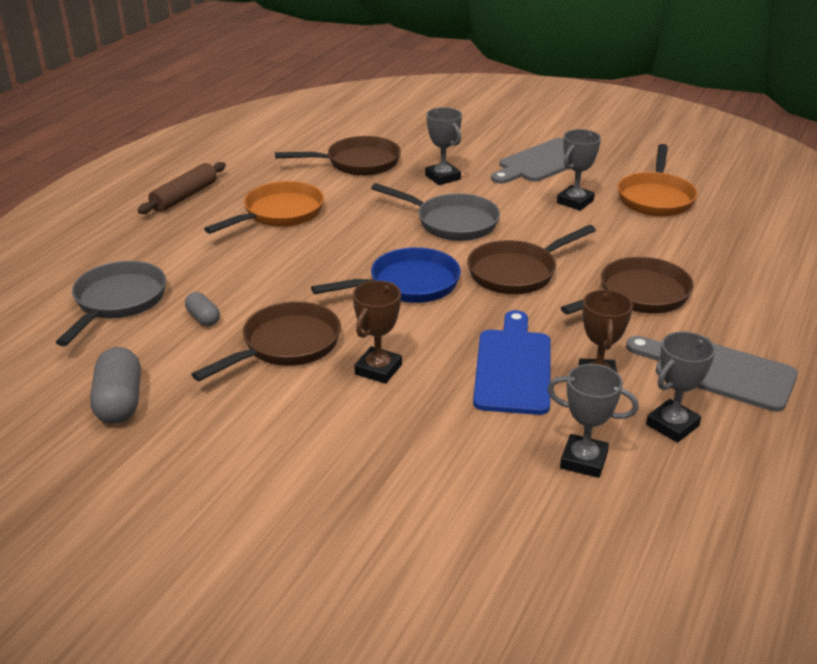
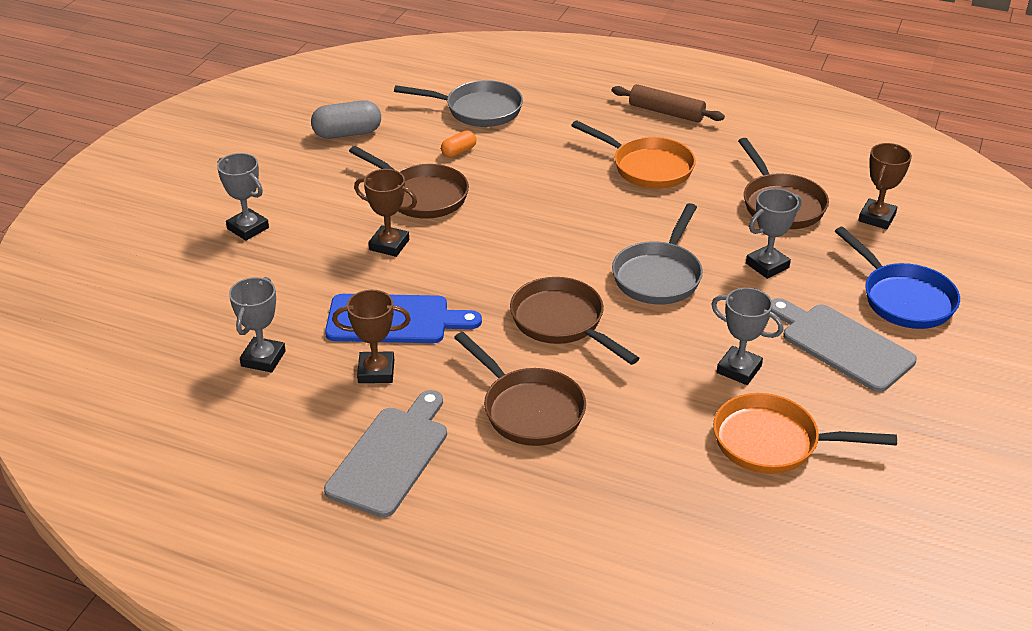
camera: 85 degrees right, 5 degrees up
grey capsule [185,292,220,326] -> orange capsule [441,131,477,157]
blue pan [311,247,461,303] -> blue pan moved to [835,227,960,329]
grey trophy [646,331,715,443] -> grey trophy moved to [217,153,269,241]
none -> brown trophy [858,143,912,229]

